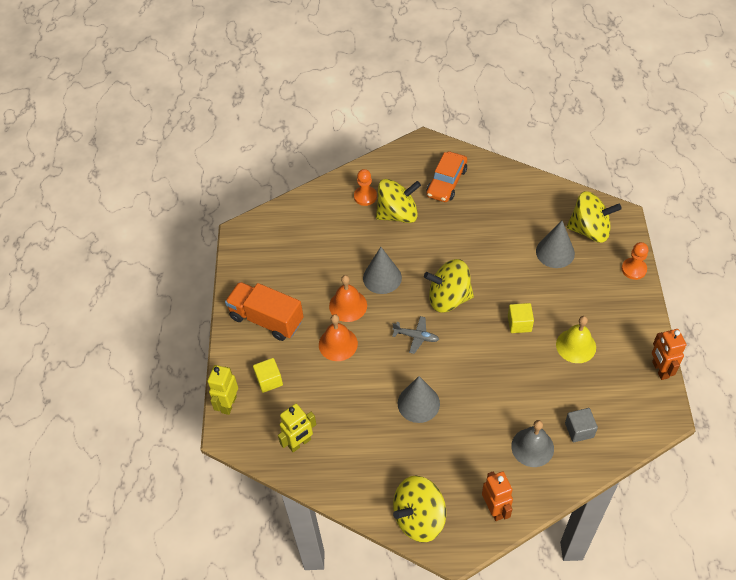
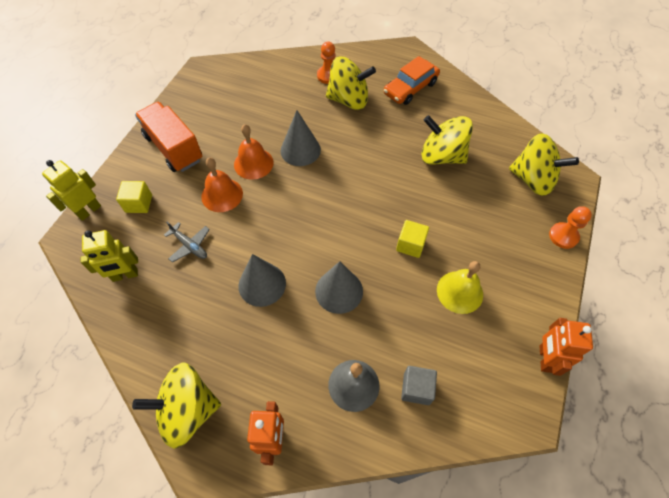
camera: 20 degrees right, 5 degrees up
grey plane [392,316,439,354] -> grey plane moved to [164,222,210,263]
yellow spinning top [424,259,474,313] -> yellow spinning top moved to [421,115,473,165]
grey cone [536,221,575,268] -> grey cone moved to [315,261,363,314]

